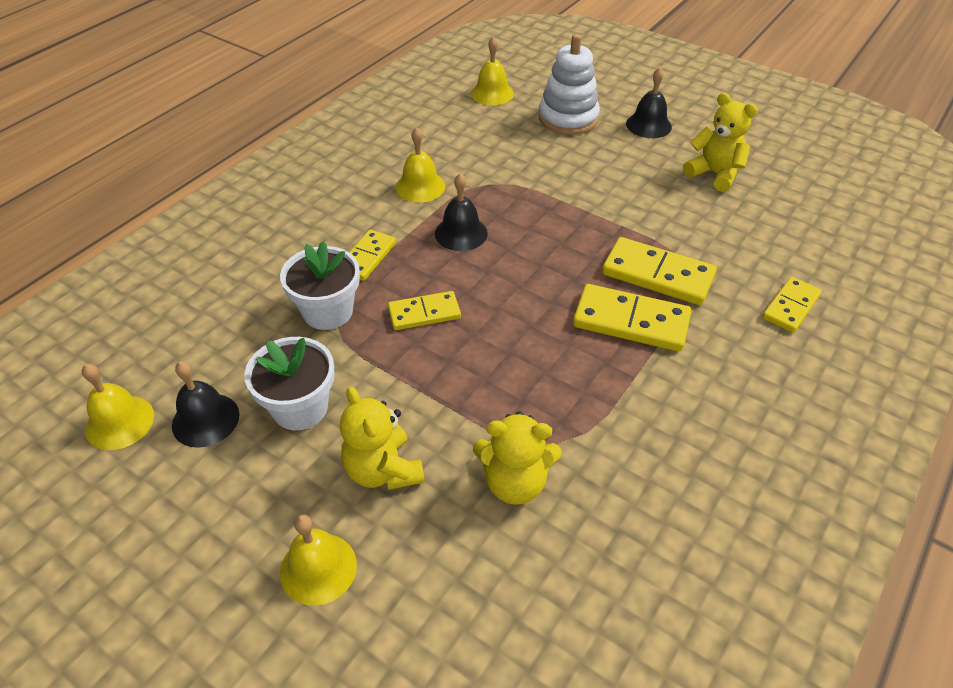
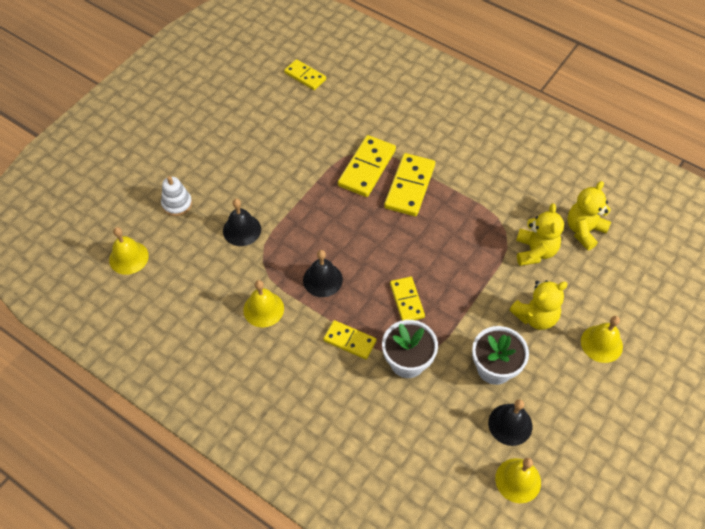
camera: 90 degrees left, 10 degrees up
white stacking toy [539,34,600,135] -> white stacking toy [161,176,192,216], size x0.60
black bell [626,68,672,138] -> black bell moved to [223,199,261,246]
yellow teddy bear [683,93,758,192] -> yellow teddy bear moved to [567,181,611,251]
yellow domino [762,277,822,333] -> yellow domino moved to [284,59,326,90]

